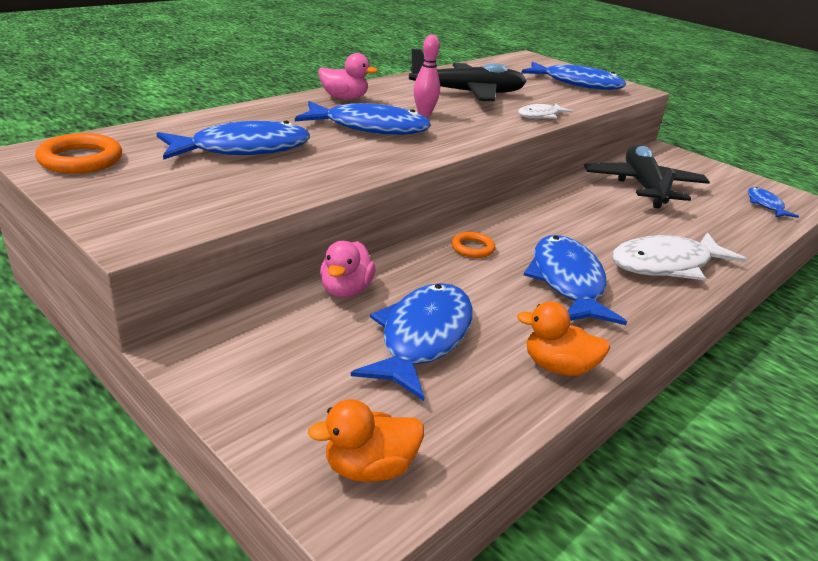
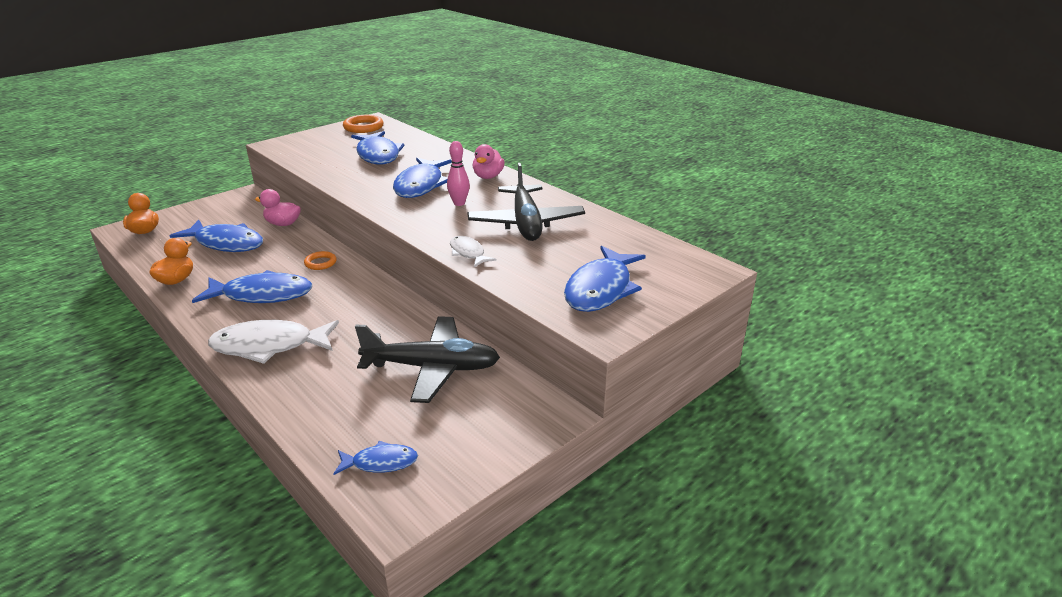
camera: 95 degrees right, 0 degrees up
white fish [612,232,747,280] -> white fish turned 75 degrees counterclockwise [208,320,339,364]

